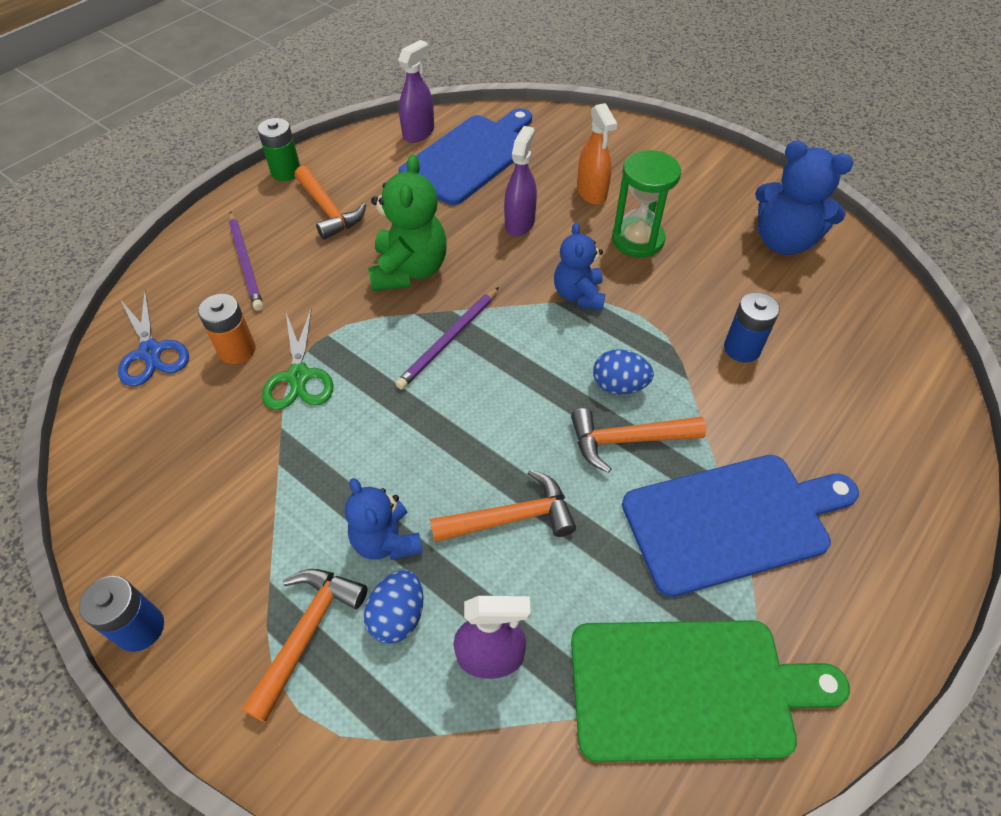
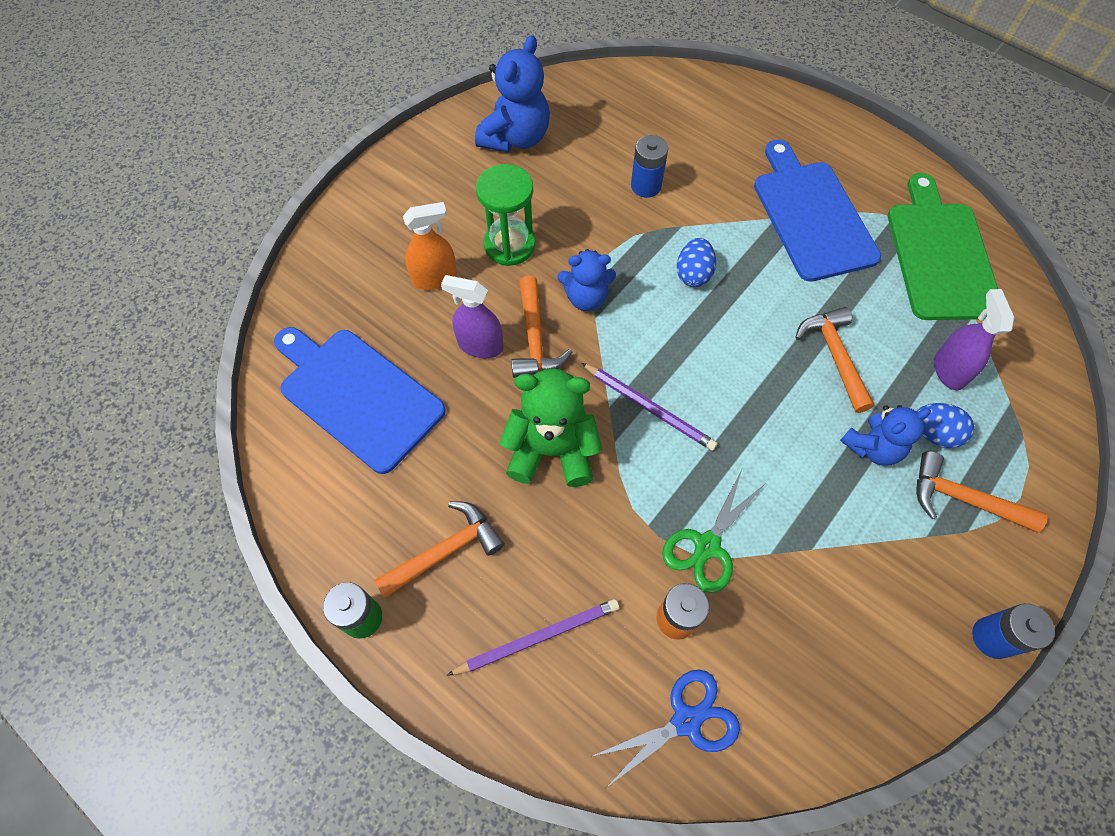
camera: 90 degrees left, 10 degrees up
green scissors [262,308,333,410] -> green scissors turned 135 degrees clockwise [662,470,767,593]
purple spray bottle [398,40,434,143] -> none
orange hammer [571,408,706,473] -> orange hammer moved to [511,276,572,378]

